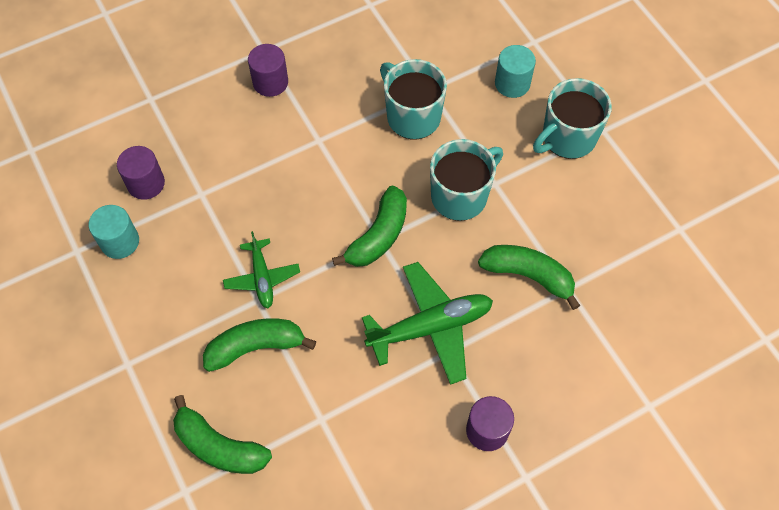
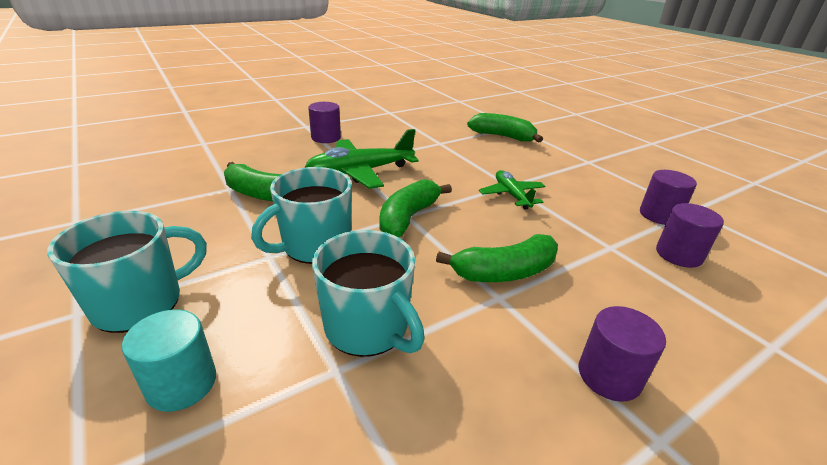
camera: 175 degrees right, 30 degrees down
turquoise cylinder [89,205,139,259] -> purple cylinder [640,170,697,225]
green banana [203,318,316,372] -> green banana moved to [436,234,558,282]

